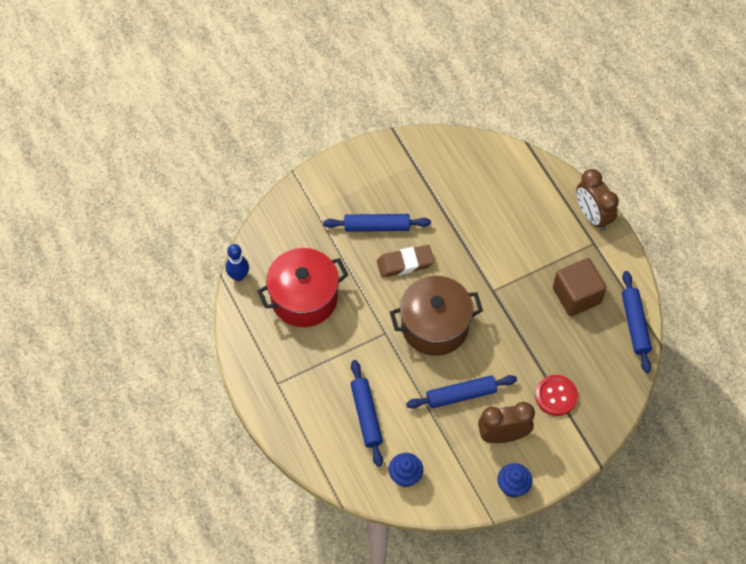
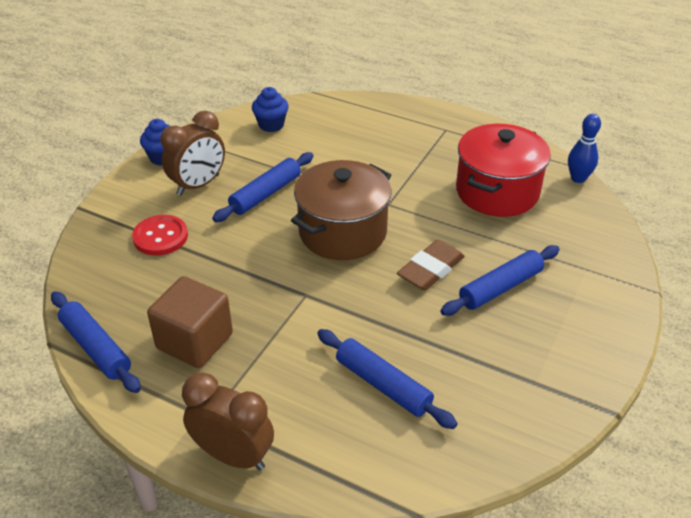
camera: 145 degrees right, 20 degrees down
blue rolling pin [350,360,383,467] -> blue rolling pin moved to [317,329,458,429]

